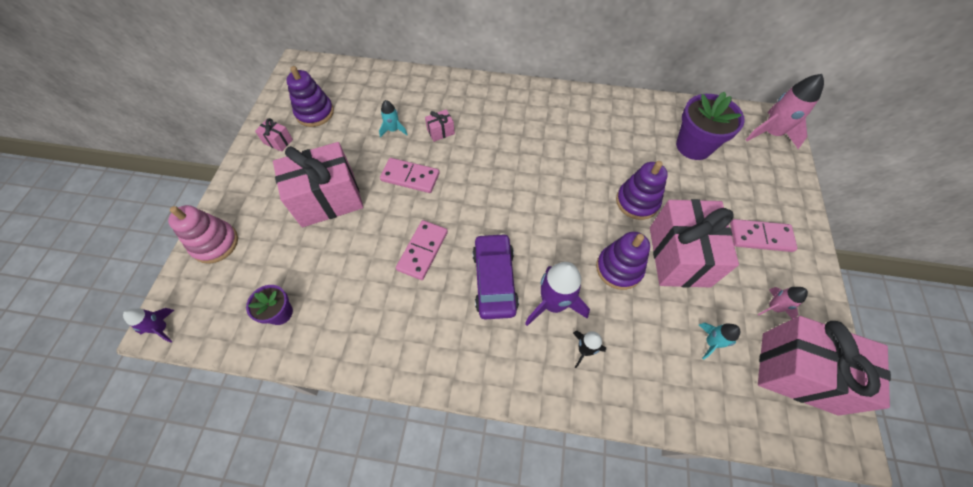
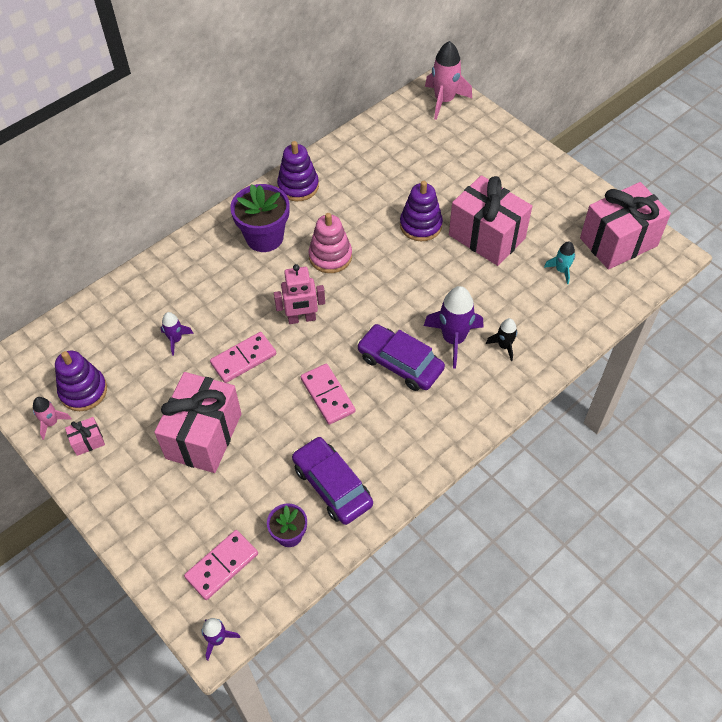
camera: 50 degrees left, 5 degrees down
pink stacking toy [168,205,238,264] -> pink stacking toy moved to [309,213,352,273]
turquoise rocket [379,100,408,138] -> purple rocket [161,312,194,355]
pink gift [425,109,455,142] -> none
purple stacking toy [596,232,650,290] -> purple stacking toy moved to [277,141,319,201]
purple flower pot [676,92,745,160] -> purple flower pot moved to [230,184,290,252]
pink domino [730,219,797,252] -> pink domino moved to [184,530,258,600]
pink rocket [757,287,808,319] -> pink rocket moved to [33,397,72,440]
none -> pink robot [274,264,325,324]
none -> purple car [292,436,373,525]

